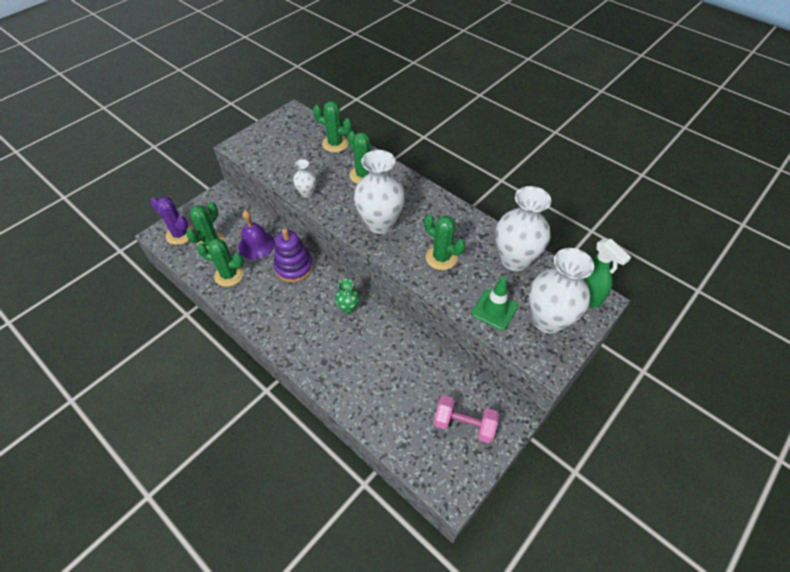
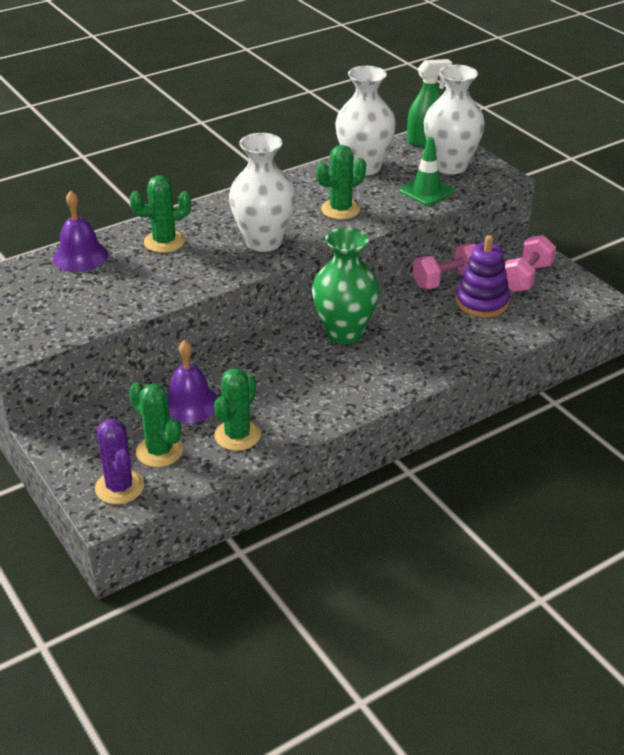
camera: 75 degrees left, 15 degrees down
purple cactus [151,197,194,245] -> purple cactus turned 75 degrees counterclockwise [95,419,144,504]
purple stacking toy [274,229,313,282] -> purple stacking toy moved to [455,235,510,318]
white vase [293,159,316,198] -> none
green cactus [313,101,352,152] -> purple bell [53,191,109,272]
green vase [335,279,359,314] -> green vase [312,227,380,344], size x2.05
none -> pink dumbbell [413,244,476,289]

